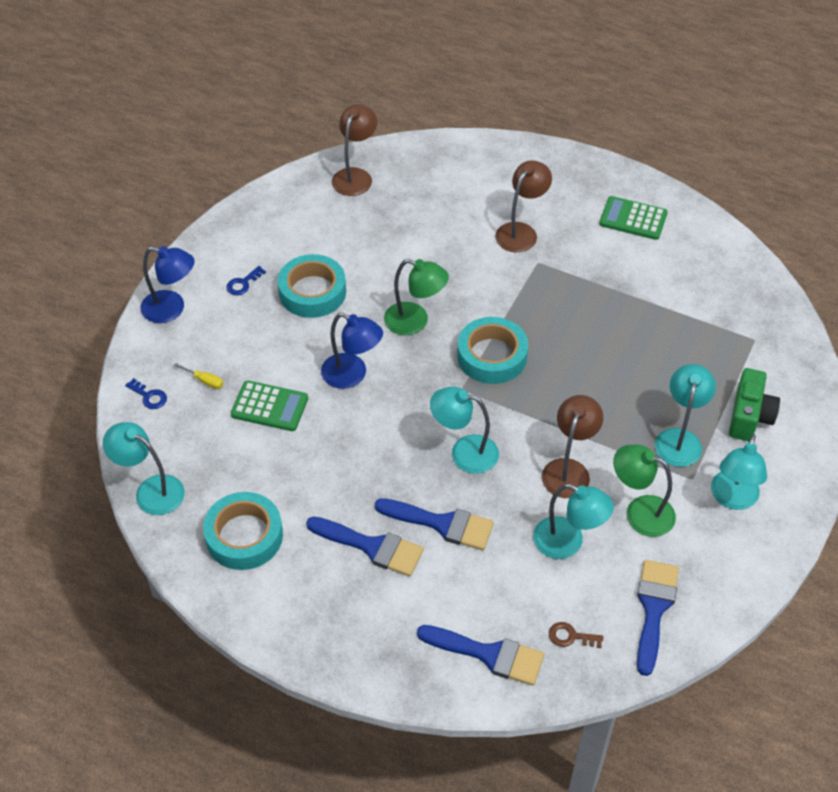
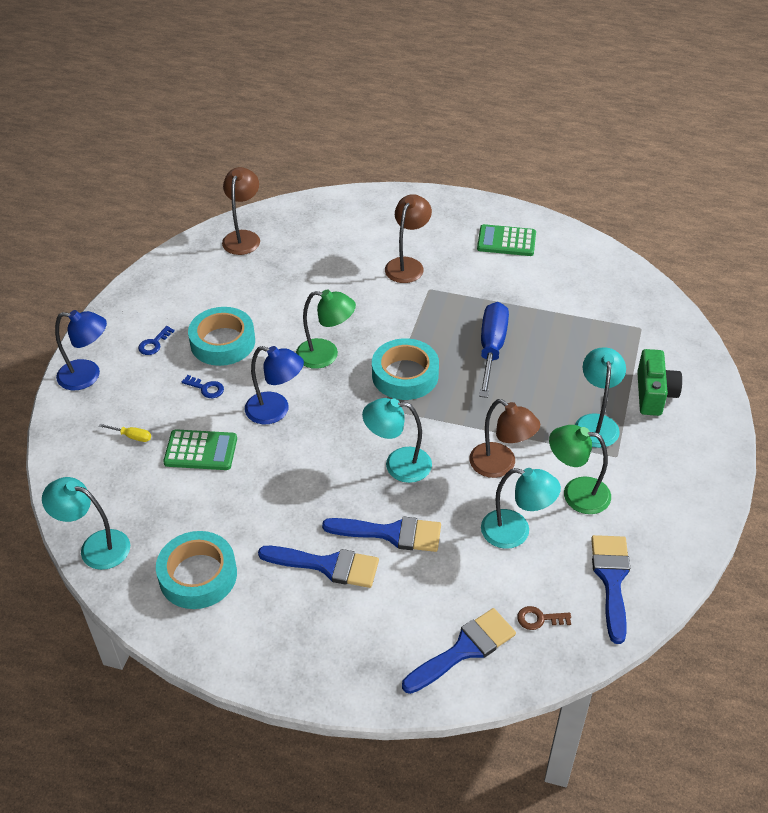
camera: 10 degrees left, 5 degrees down
blue key [125,378,167,409] -> blue key moved to [182,375,224,398]
blue brush [417,625,544,686] -> blue brush turned 45 degrees counterclockwise [402,608,516,694]
brown lamp [542,395,603,498] -> brown lamp turned 120 degrees clockwise [469,399,540,478]
turquoise lamp [711,434,767,510] -> none
none -> blue screwdriver [479,302,509,398]

